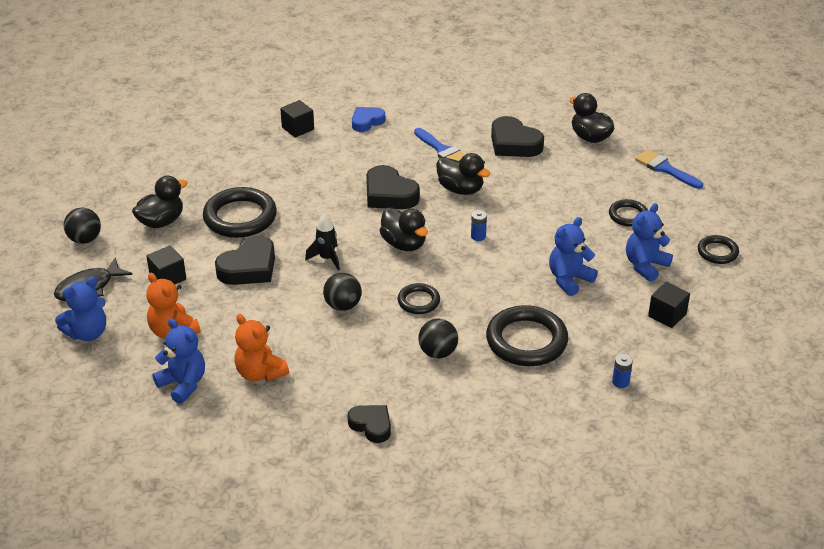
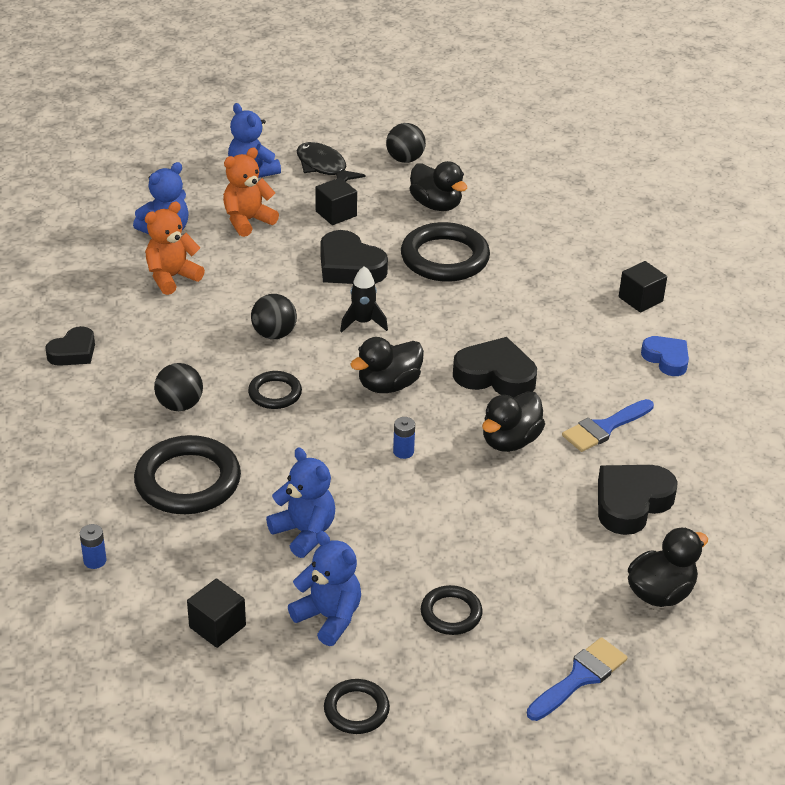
camera: 90 degrees right, 0 degrees up
black heart [366,165,420,209] -> black heart turned 60 degrees clockwise [453,337,537,397]

